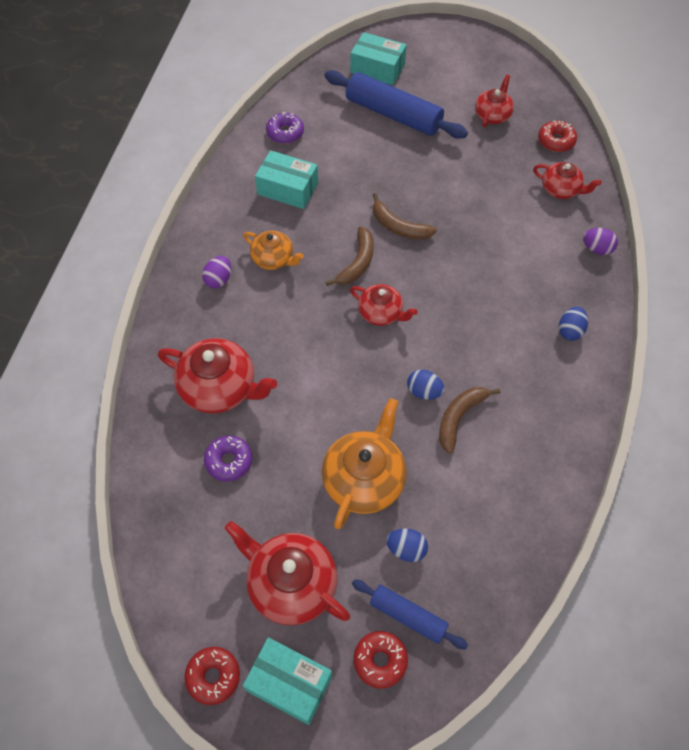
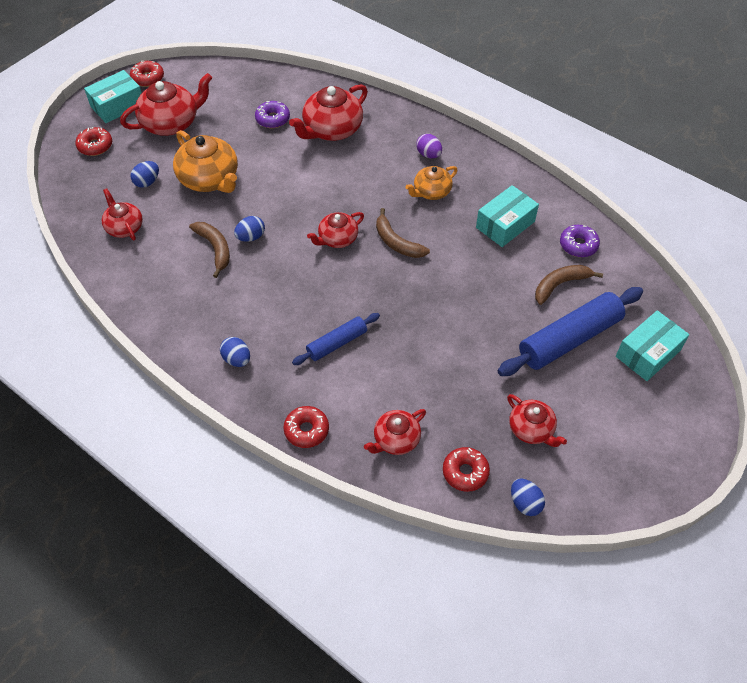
camera: 115 degrees right, 5 degrees down
blue rolling pin [352,579,468,650] -> blue rolling pin moved to [292,313,380,365]
brown banana [373,193,437,240] -> brown banana moved to [535,265,603,305]
purple egg [583,228,618,255] -> red donut [283,406,329,448]
none -> red teapot [102,188,143,240]
none -> blue egg [511,479,545,516]

